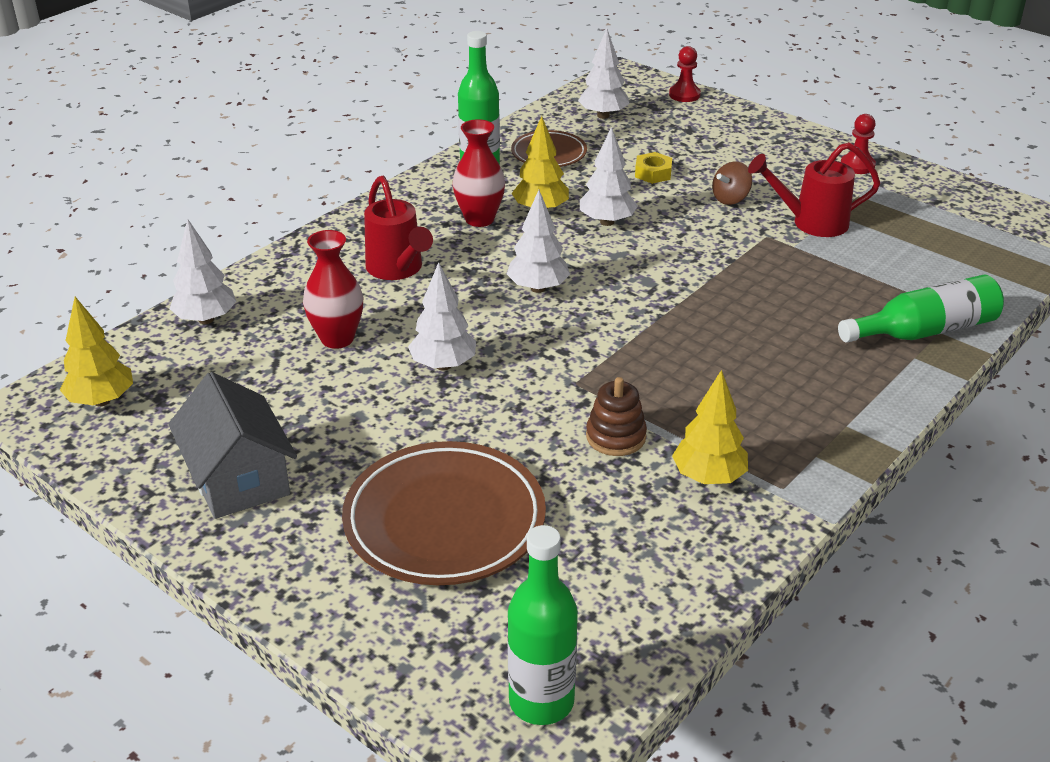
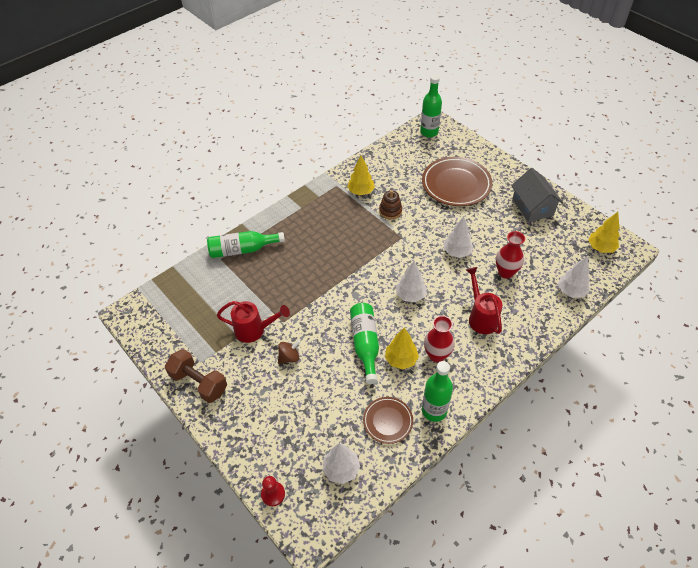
camera: 170 degrees left, 15 degrees up
white tree [580,127,638,226] -> green bottle [350,303,379,384]
yellow nut [635,152,672,184] -> none
red pawn [841,114,876,174] -> brown dumbbell [165,349,227,403]

